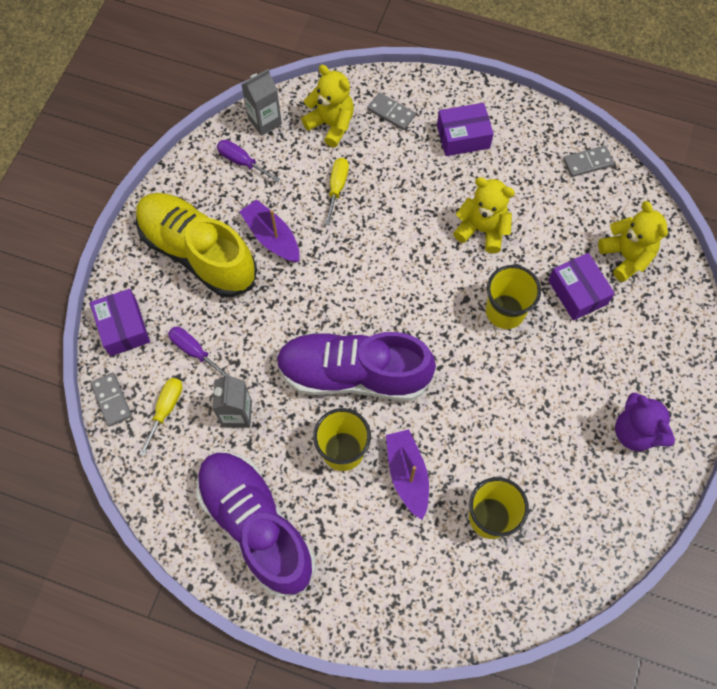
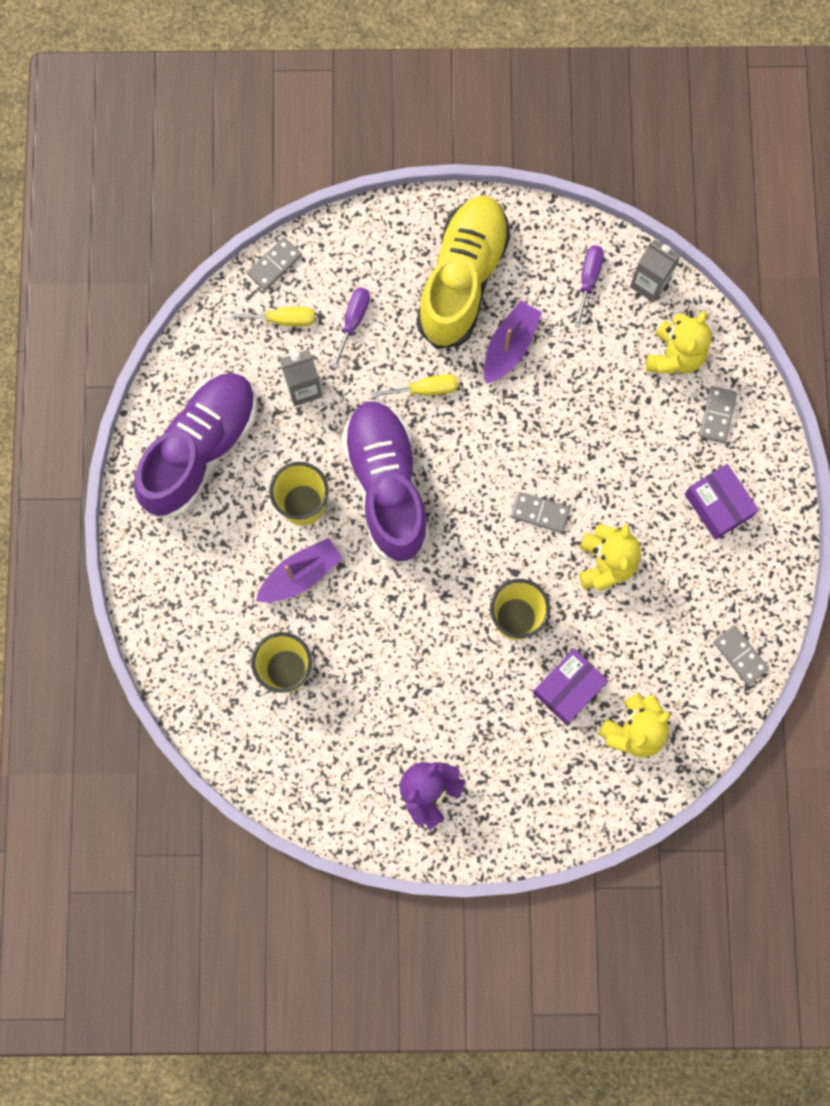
camera: 70 degrees right, 10 degrees up
purple box [90,289,150,356] -> none
yellow screwdriver [325,158,349,225] -> yellow screwdriver moved to [370,374,458,398]
none -> grey domino [511,492,570,533]

